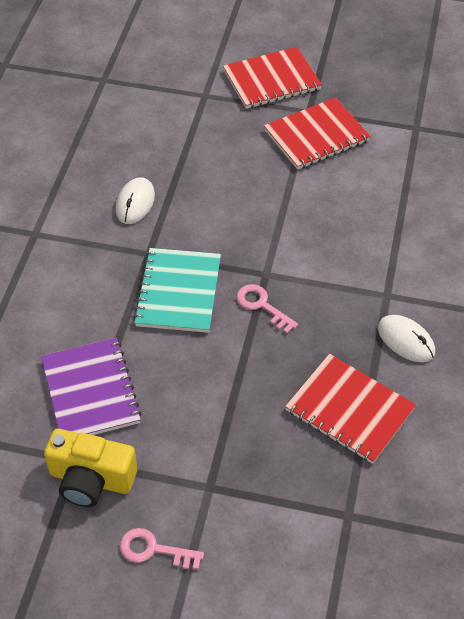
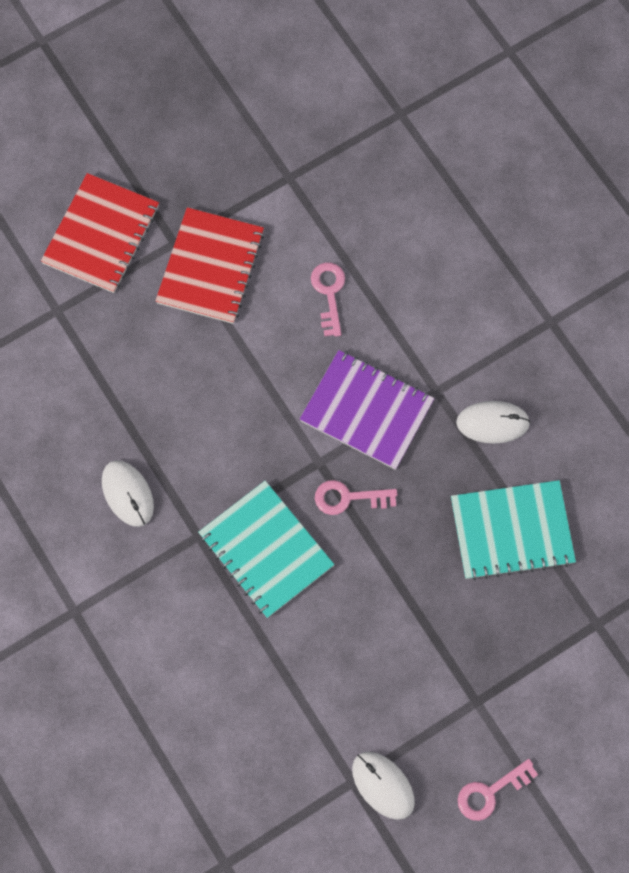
camera: 45 degrees left, 20 degrees up
purple notebook [41,338,142,435] -> purple notebook moved to [300,350,434,470]
yellow camera [44,429,137,507] -> white mouse [352,752,415,820]
red notebook [285,354,416,464] -> turquoise notebook [451,480,576,581]
none -> pink key [311,263,345,337]

